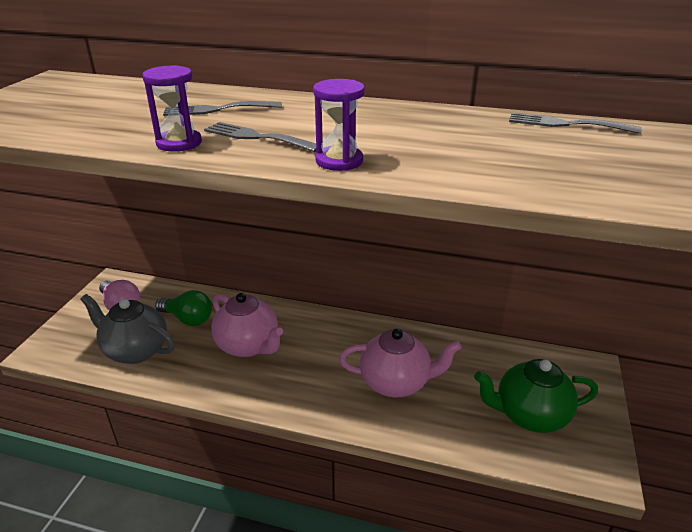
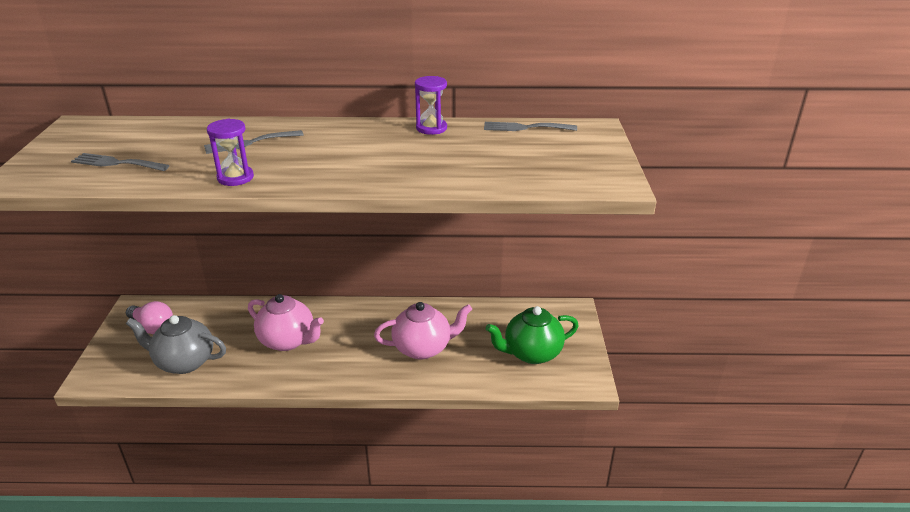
camera: 15 degrees left, 0 degrees up
green light bulb [155,290,212,326] -> none
grey fork [204,122,316,152] -> grey fork moved to [71,153,170,171]
purple hourglass [313,79,364,171] -> purple hourglass moved to [415,76,447,135]

